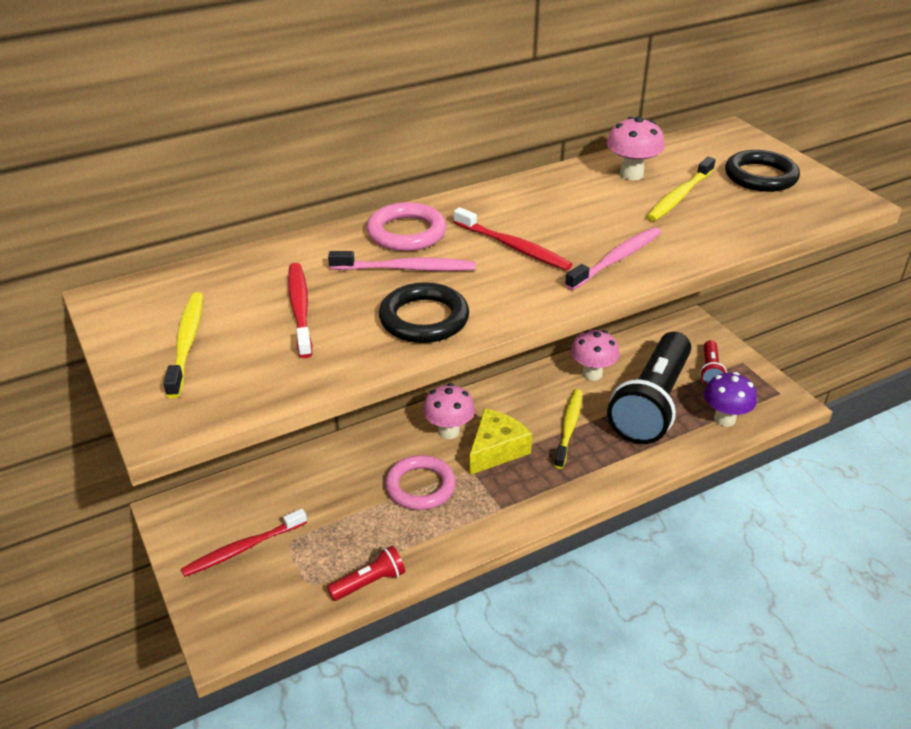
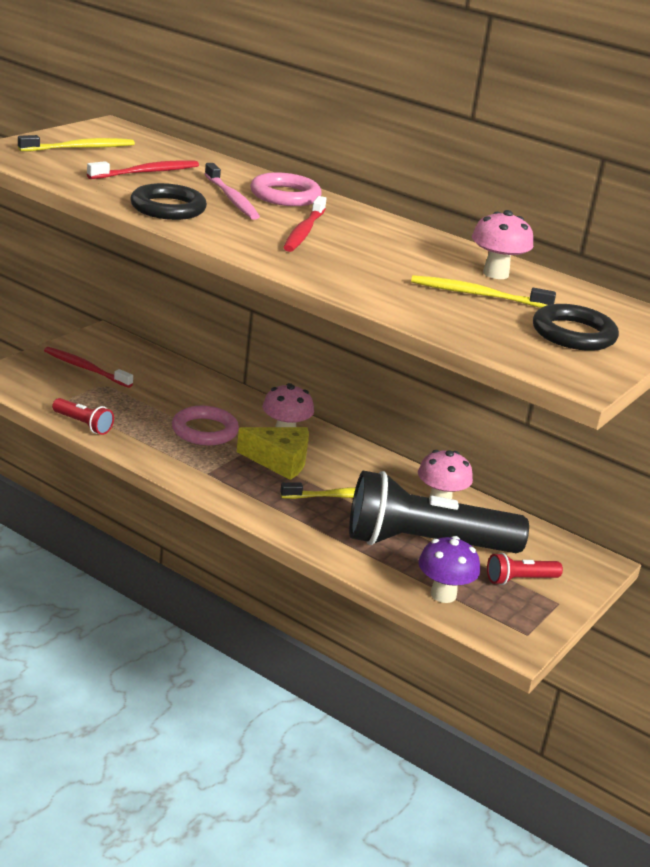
camera: 60 degrees right, 10 degrees down
pink toothbrush [565,227,661,290] -> none

